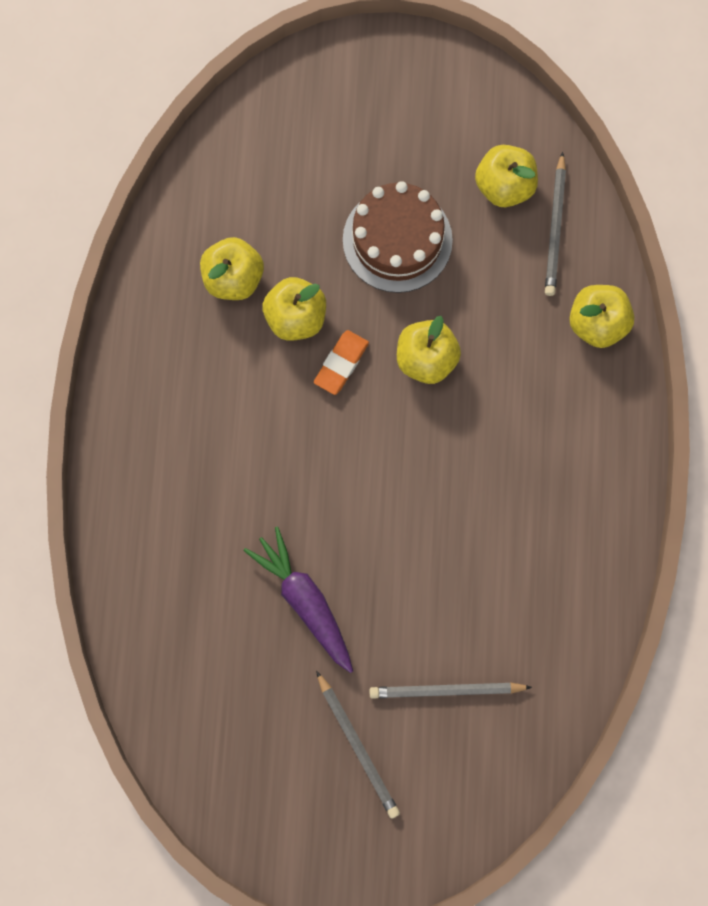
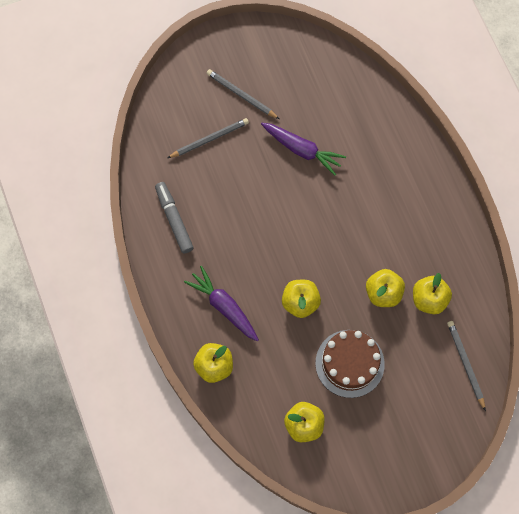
camera: 155 degrees right, 5 degrees down
orange eraser [314,330,369,395] -> none
grey pencil [545,152,566,296] -> grey pencil moved to [447,321,486,411]
none -> grey marker [155,182,194,253]
none -> purple carrot [184,266,259,342]

